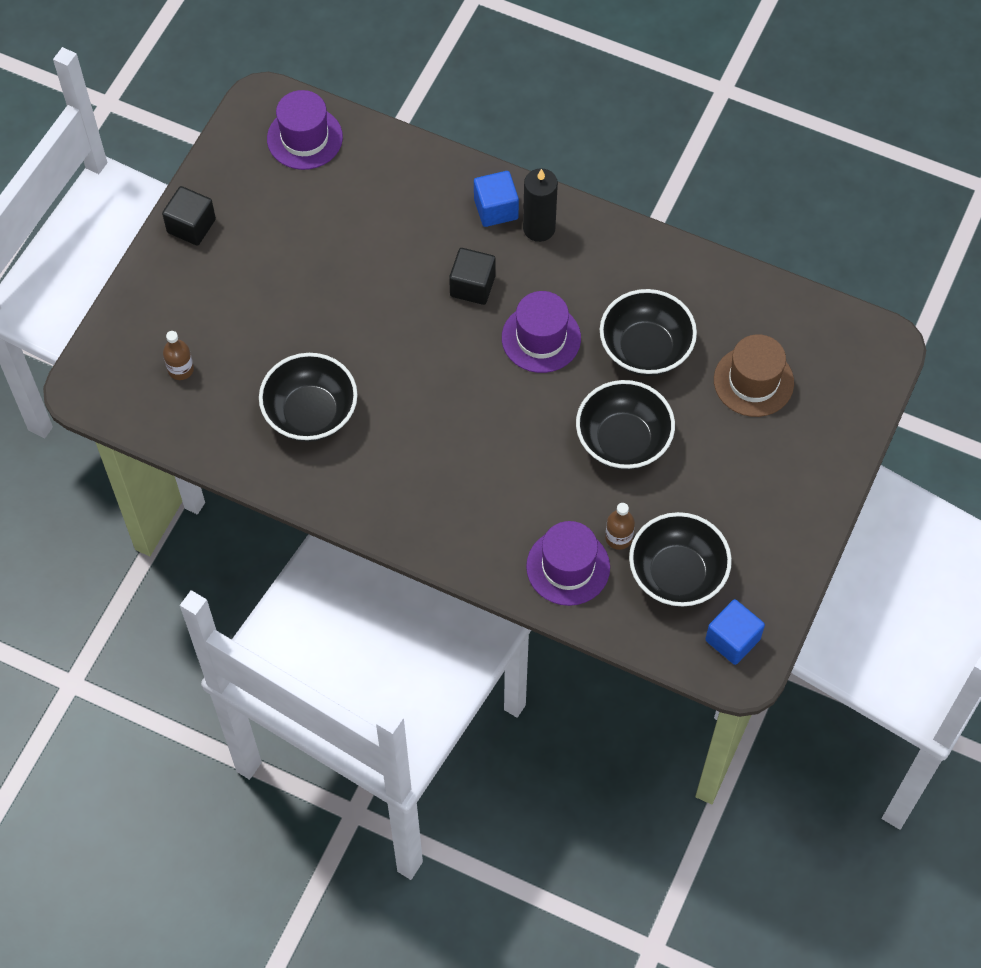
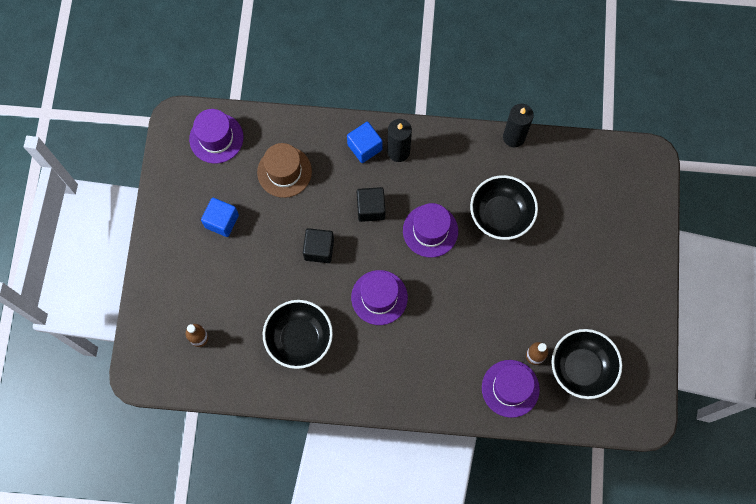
camera: 20 degrees left, 10 degrees up
black cube [162,186,216,246] -> black cube moved to [303,228,334,263]
black bowl [576,380,675,470] -> none
blue cube [705,599,765,665] -> blue cube moved to [201,198,239,237]
brown hat [714,334,794,417] -> brown hat moved to [257,143,312,198]
none -> purple hat [351,270,408,325]
none -> black candle [503,104,534,147]

